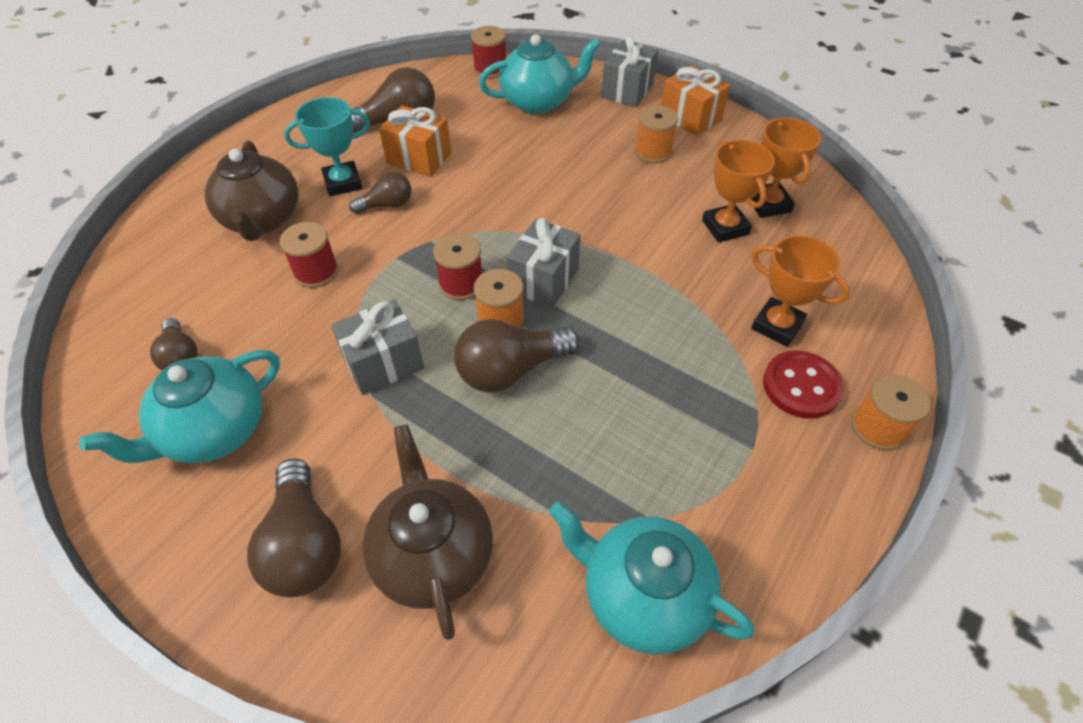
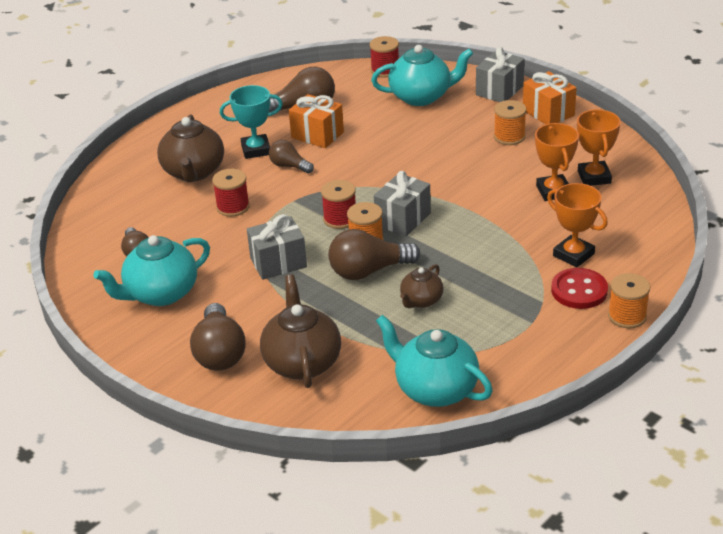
camera: 10 degrees right, 15 degrees down
brown light bulb [349,172,411,214] -> brown light bulb turned 135 degrees counterclockwise [269,140,314,173]
none -> brown teapot [400,264,444,308]

